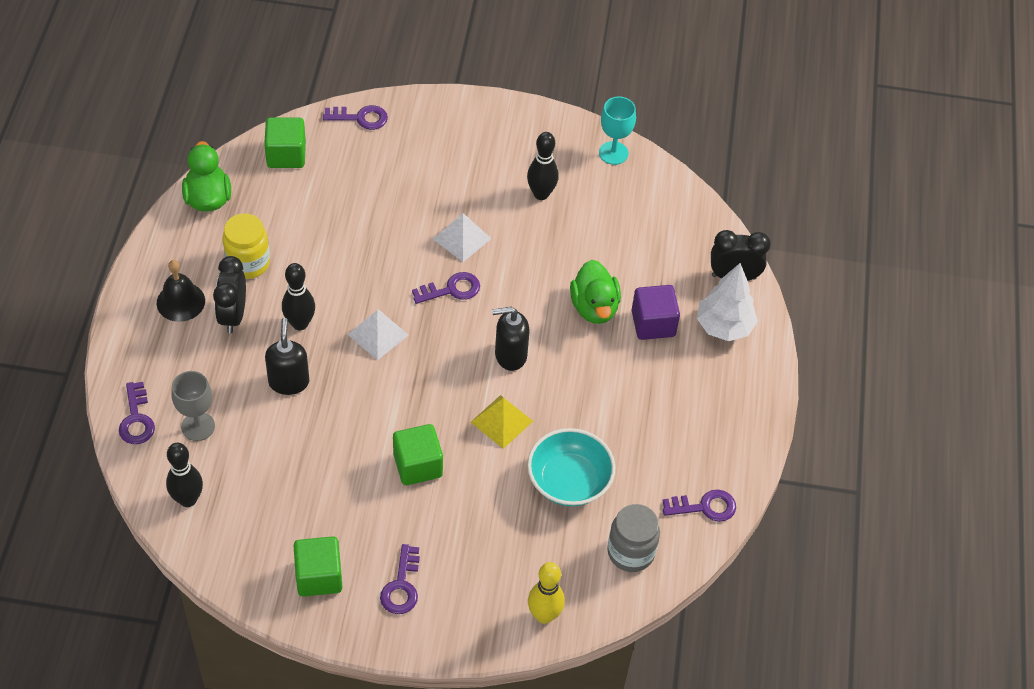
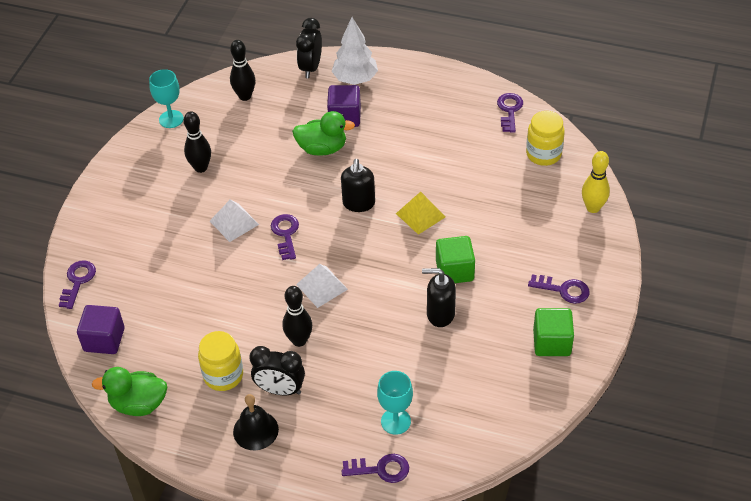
camera: 75 degrees left, 5 degrees down
black bowling pin [166,443,203,507] -> black bowling pin moved to [230,40,255,101]
grey goblet [171,371,215,441] -> turquoise goblet [377,371,413,435]
green cube [264,118,306,168] -> purple cube [77,305,125,354]
black soap dispenser [265,318,309,395] -> black soap dispenser moved to [422,268,456,327]
turquoise bowl [527,428,616,507] -> none
grey jar [607,504,660,572] -> yellow jar [526,111,565,166]

